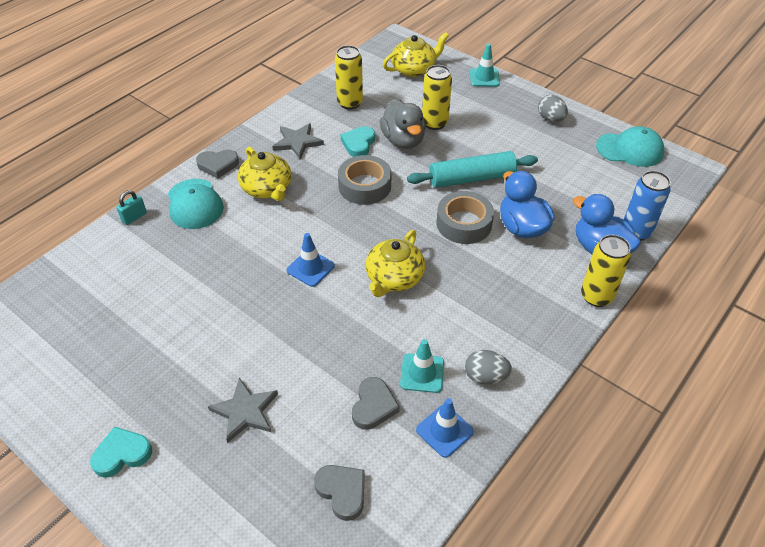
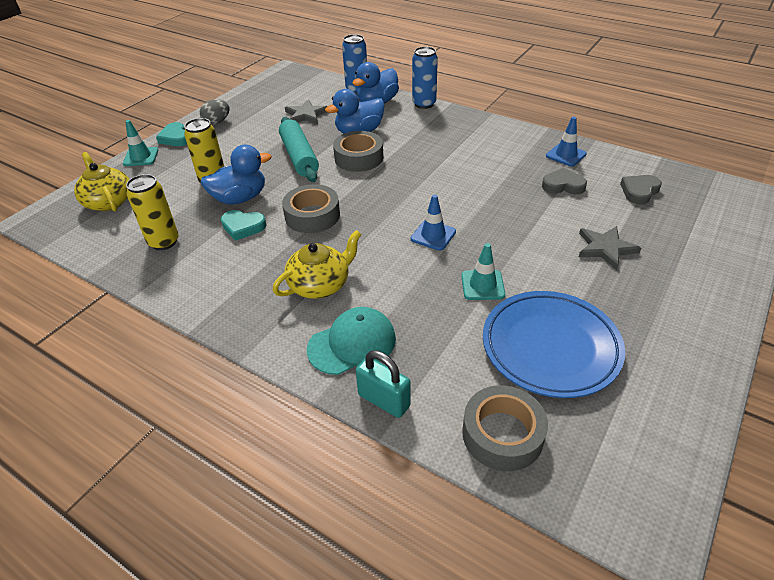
camera: 95 degrees left, 5 degrees down
turquoise heart [90,426,152,478] -> turquoise heart moved to [156,122,187,146]
turquoise padlock [116,190,147,225] -> turquoise padlock [356,350,411,418], size x1.52
grey heart [196,150,239,179] -> none
grey star [272,123,324,160] -> grey star moved to [285,99,327,124]
yellow teapot [366,230,425,297] -> none
grey duck [380,99,426,149] -> blue duck [200,145,272,205]
turquoise traffic cone [400,339,444,393] -> turquoise traffic cone moved to [461,243,505,300]
grey egg [465,350,512,385] -> none
yellow can [581,235,631,307] -> blue can [412,46,438,109]
turquoise cap [596,126,664,167] -> none
none -> grey tape [462,385,548,471]
none -> blue plate [483,291,625,398]

